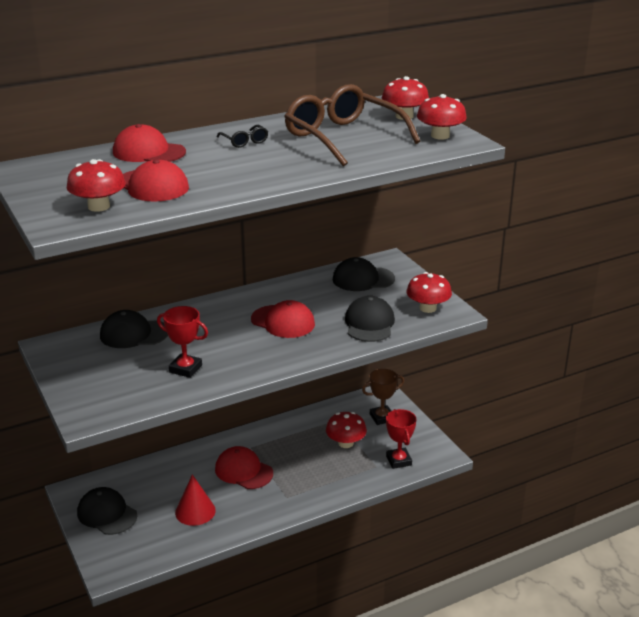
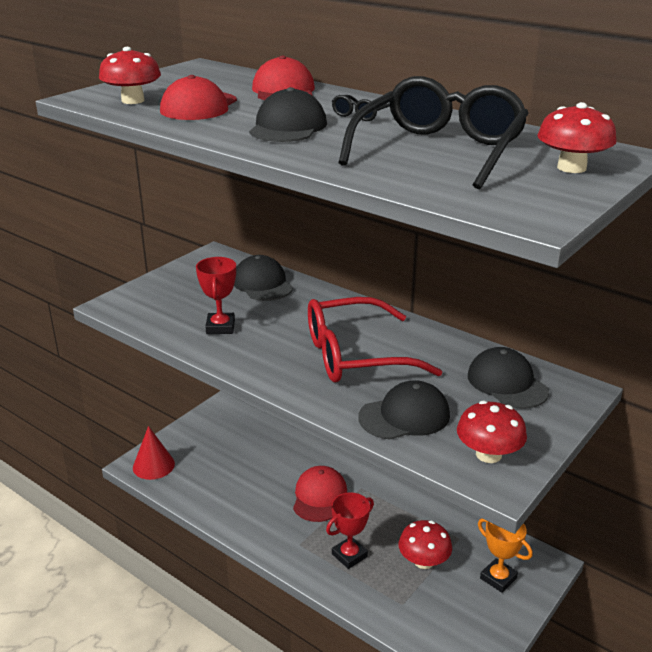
camera: 65 degrees right, 0 degrees up
black cap [77,487,137,535] -> black cap moved to [249,87,327,142]
red cone [175,474,216,526] -> red cone moved to [133,426,175,480]
red cap [251,300,315,338] -> red glasses [308,297,443,383]
brown glasses [284,84,420,166] -> black glasses [338,76,529,190]
brown trophy [362,369,405,425] -> orange trophy [478,519,533,593]
red trophy [386,409,416,469] -> red trophy moved to [326,492,374,569]
red mushroom [417,94,467,140] -> none

